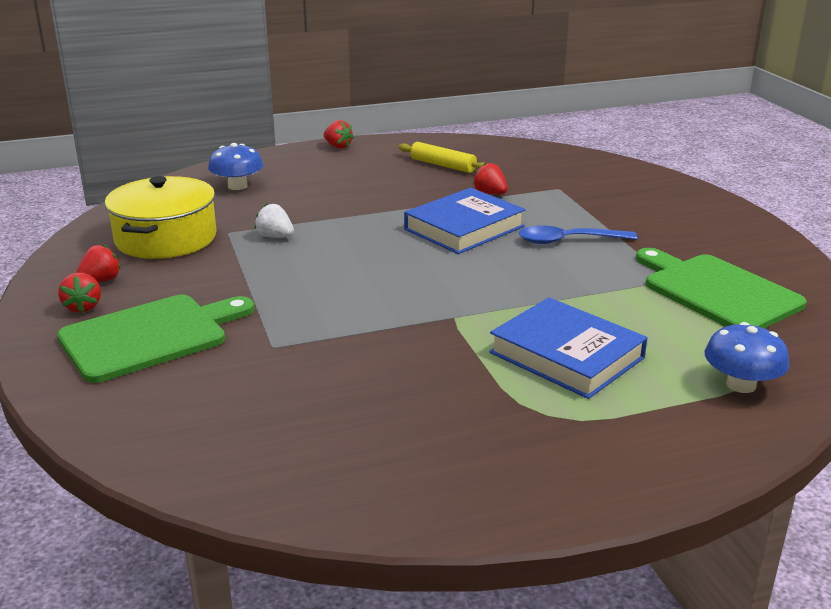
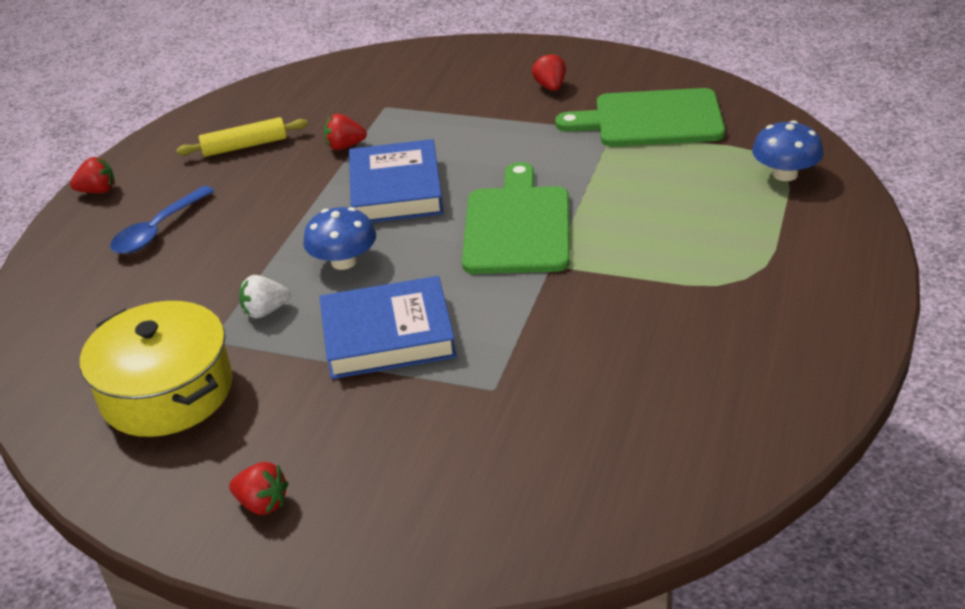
camera: 50 degrees left, 10 degrees up
green cutting board [57,295,254,383] -> green cutting board moved to [462,162,570,274]
red strawberry [76,244,121,282] -> red strawberry moved to [532,53,566,91]
blue mushroom [208,143,263,190] -> blue mushroom moved to [303,207,376,270]
blue book [489,297,648,399] -> blue book moved to [319,276,457,379]
blue spoon [519,226,637,244] -> blue spoon moved to [110,186,214,254]

